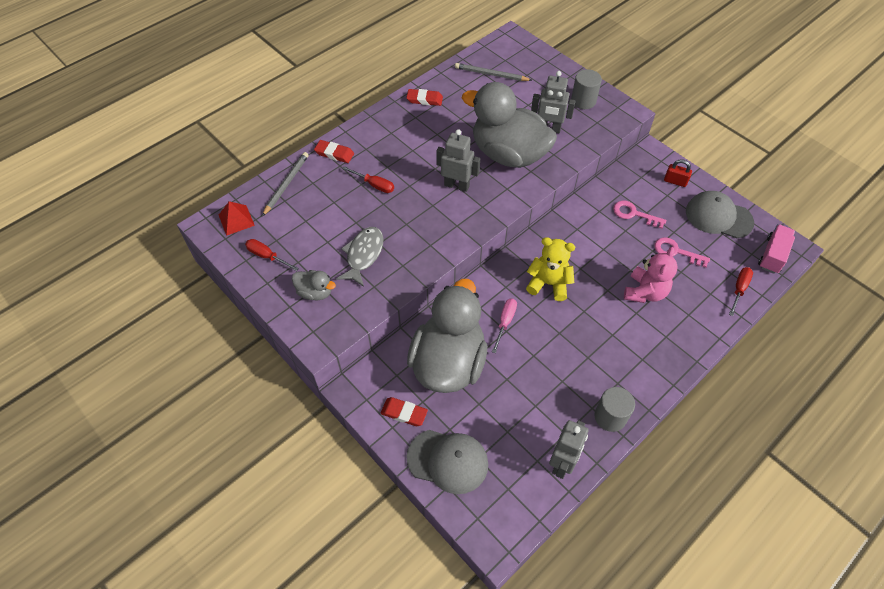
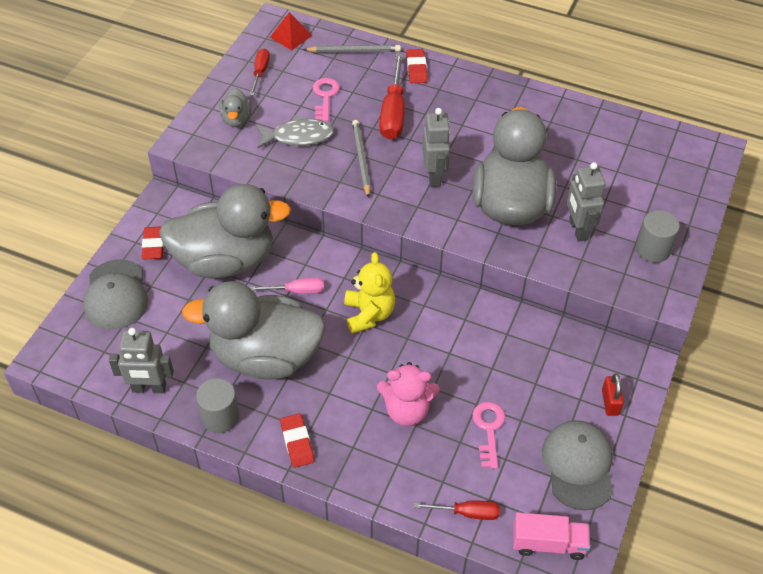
camera: 65 degrees right, 5 degrees down
red screwdriver [342,166,394,193] -> red screwdriver [379,53,405,140], size x1.77
red eraser [406,89,443,106] -> red eraser moved to [280,413,314,468]
grey pencil [455,63,532,81] -> grey pencil moved to [352,120,371,198]
pink key [613,201,666,229] -> pink key moved to [313,78,340,122]
none -> grey duck [182,281,326,379]

